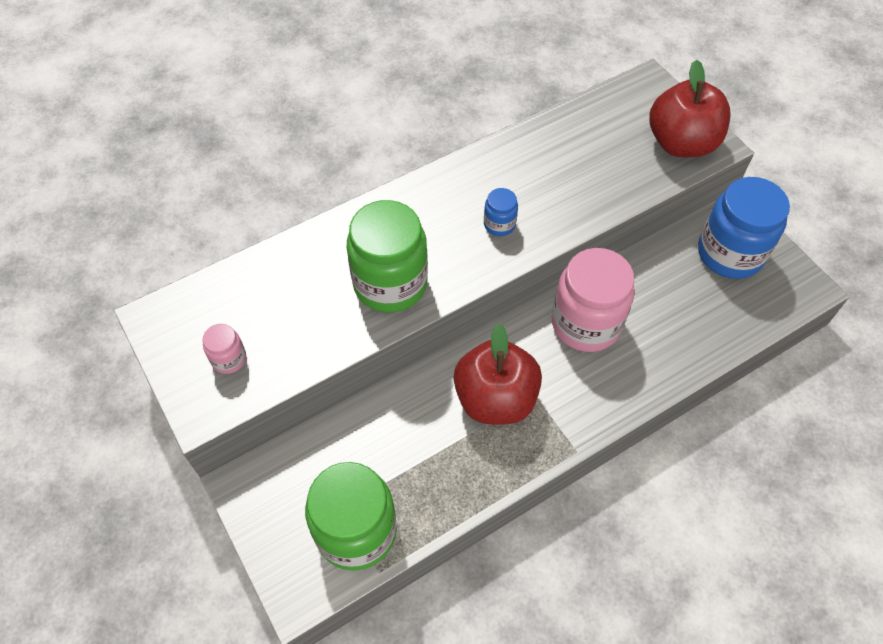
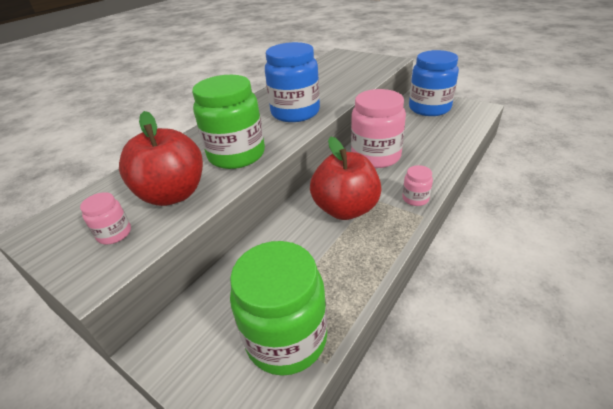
camera: 20 degrees left, 20 degrees down
blue jar [484,188,518,236] -> blue jar [265,42,320,122], size x2.21
red apple [650,60,730,157] -> red apple moved to [119,111,203,206]
none -> pink jar [402,165,433,206]

